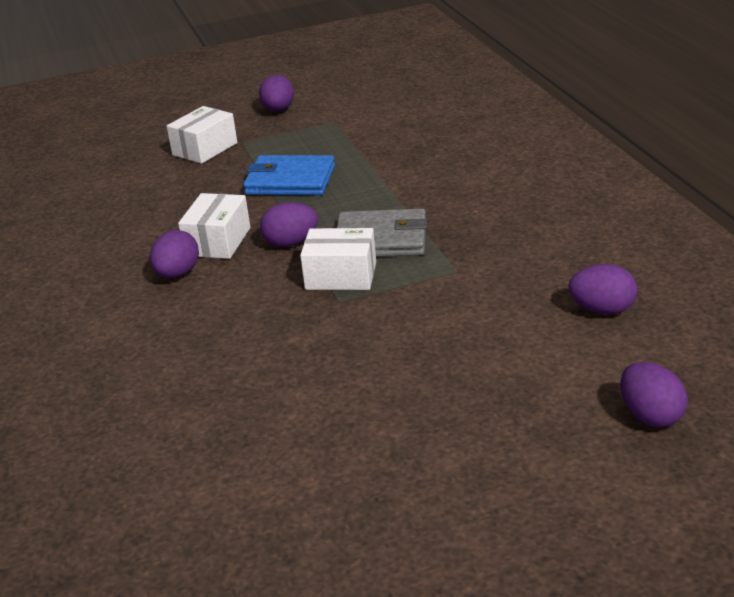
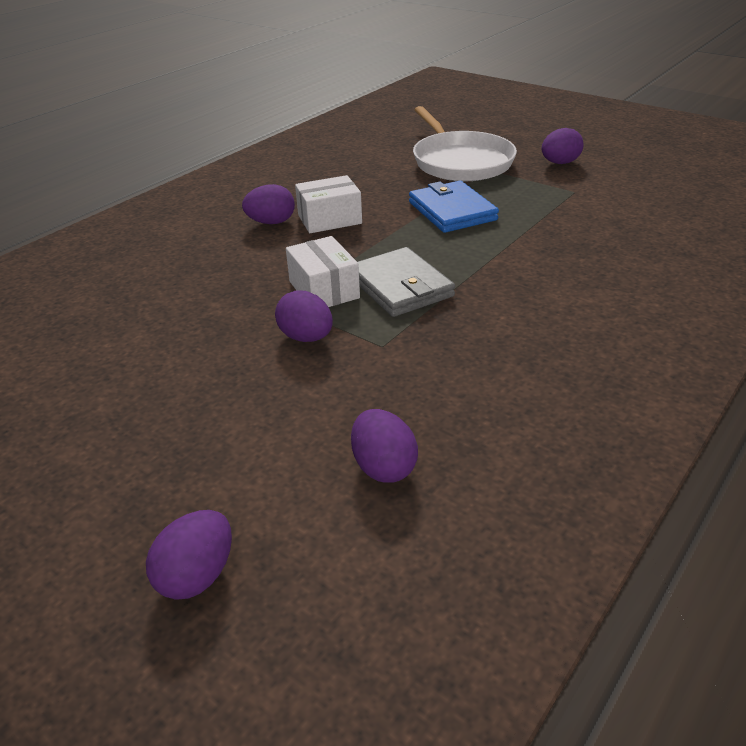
camera: 55 degrees right, 5 degrees up
white box [167,106,237,164] -> white pan [413,106,517,181]
purple egg [260,202,318,247] -> purple egg moved to [275,290,333,342]

